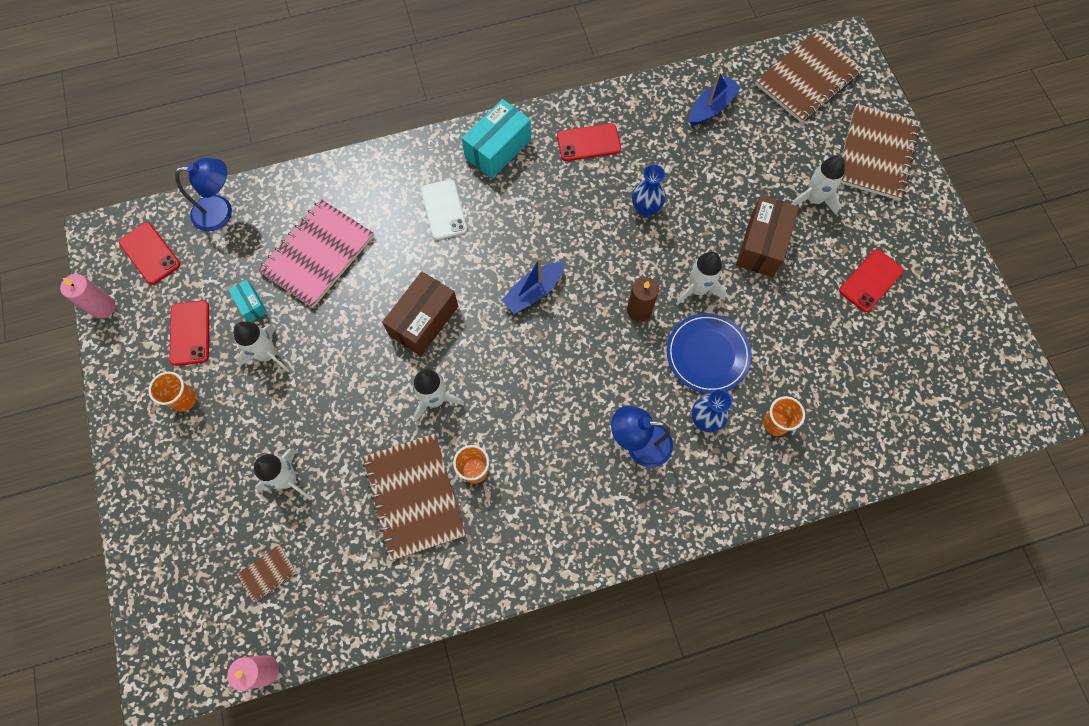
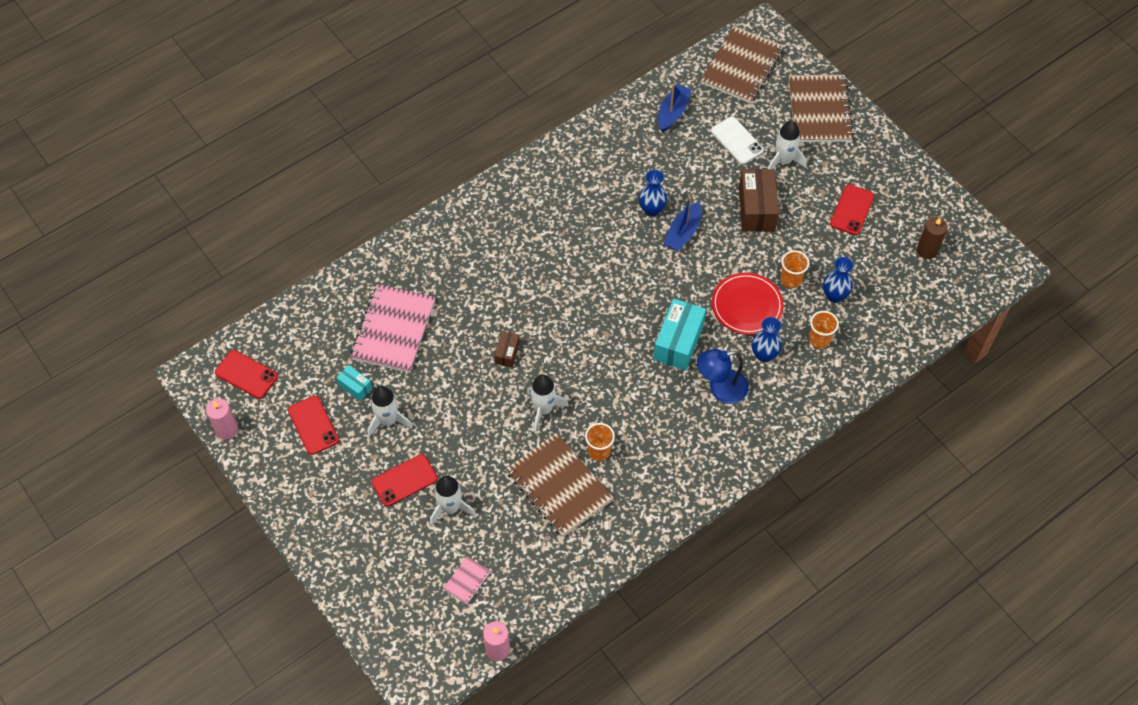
camera: 20 degrees left, 10 degrees down
orange cup [148,371,197,412] -> orange cup moved to [781,250,810,288]
blue lamp [175,158,232,232] -> none
brown notebook [237,545,297,603] -> pink notebook [443,556,491,605]
brown box [382,271,458,356] -> brown box [495,331,520,367], size x0.52
white phone [421,179,467,240] -> white phone moved to [711,117,764,164]
turquoise box [462,99,531,179] -> turquoise box moved to [653,298,706,371]
blue boat [502,258,564,314] -> blue boat moved to [663,196,701,251]
red phone [557,123,621,161] -> red phone moved to [372,454,438,506]
brown candle [627,277,659,322] -> brown candle moved to [917,217,948,259]
blue plate [667,313,752,394] -> red plate [712,273,784,335]
white rocket [676,251,726,305] -> none
none -> blue vase [823,257,853,303]

